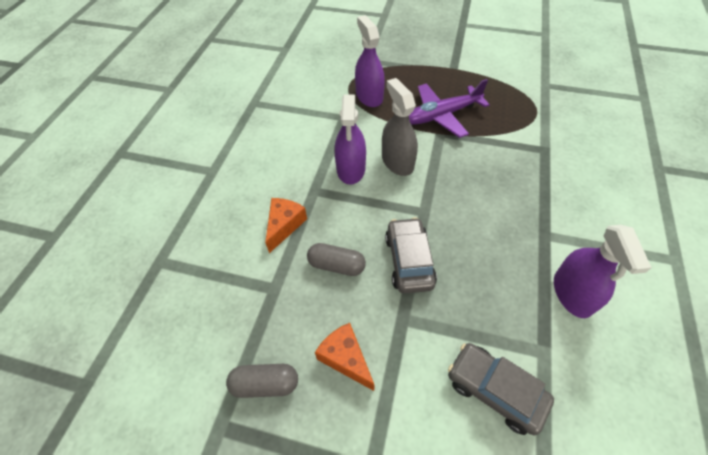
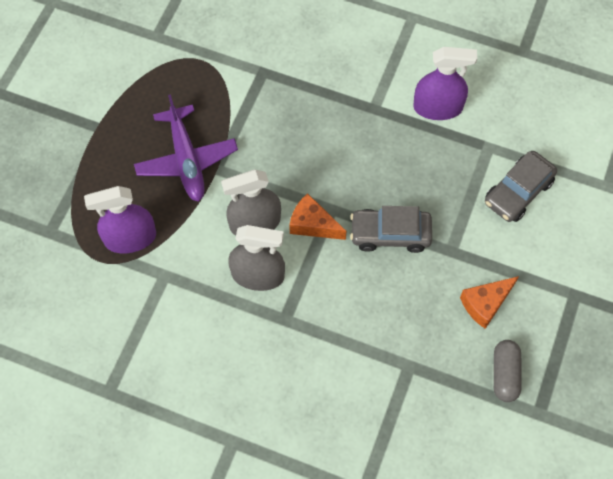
camera: 85 degrees left, 10 degrees up
orange cheese [265,198,307,253] -> orange cheese moved to [289,193,347,240]
grey capsule [307,243,366,276] -> none
purple spray bottle [335,95,366,185] -> grey spray bottle [228,225,285,291]

